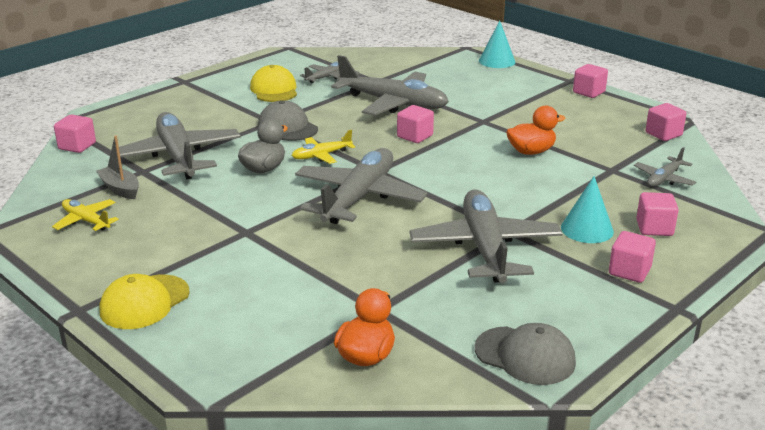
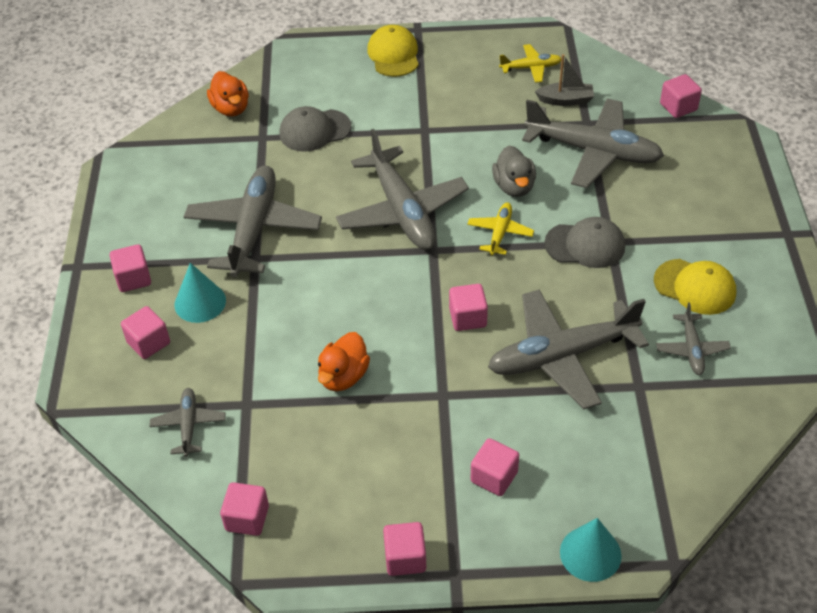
camera: 135 degrees right, 20 degrees up
grey plane [410,189,562,283] -> grey plane turned 120 degrees counterclockwise [184,166,322,277]
grey cap [475,323,576,385] -> grey cap moved to [279,106,352,152]
none -> pink cube [471,438,519,496]

